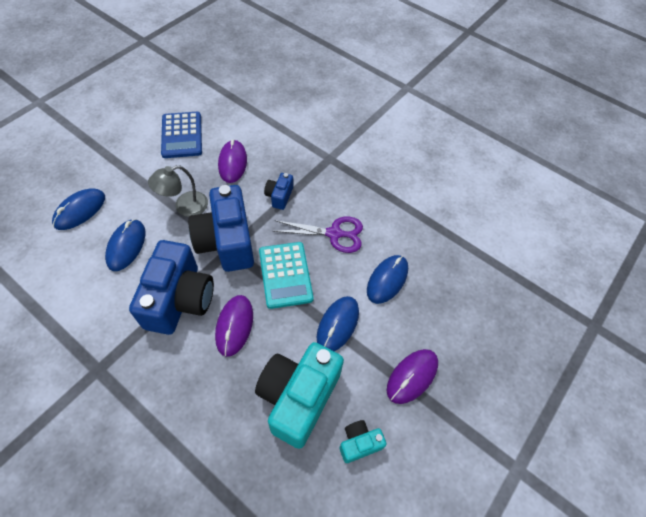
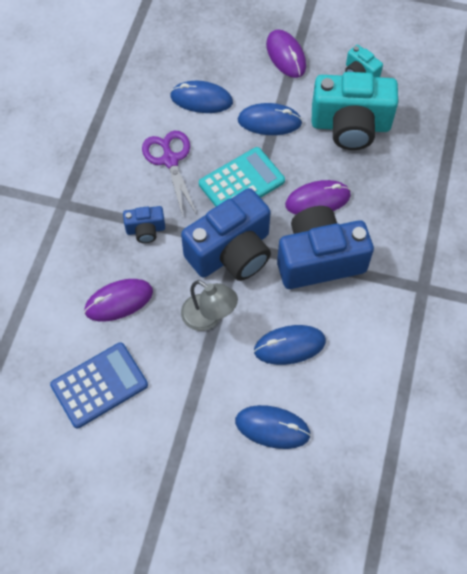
camera: 110 degrees left, 5 degrees up
purple mouse [387,349,438,404] -> purple mouse turned 45 degrees clockwise [266,29,306,78]

